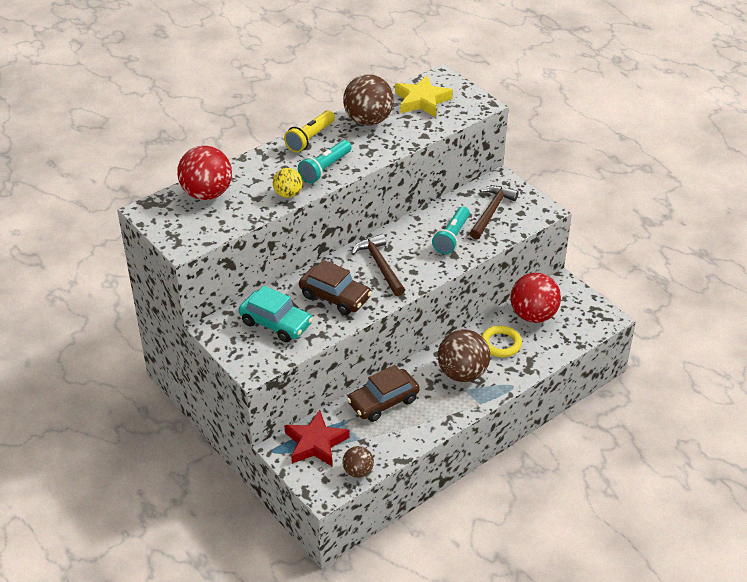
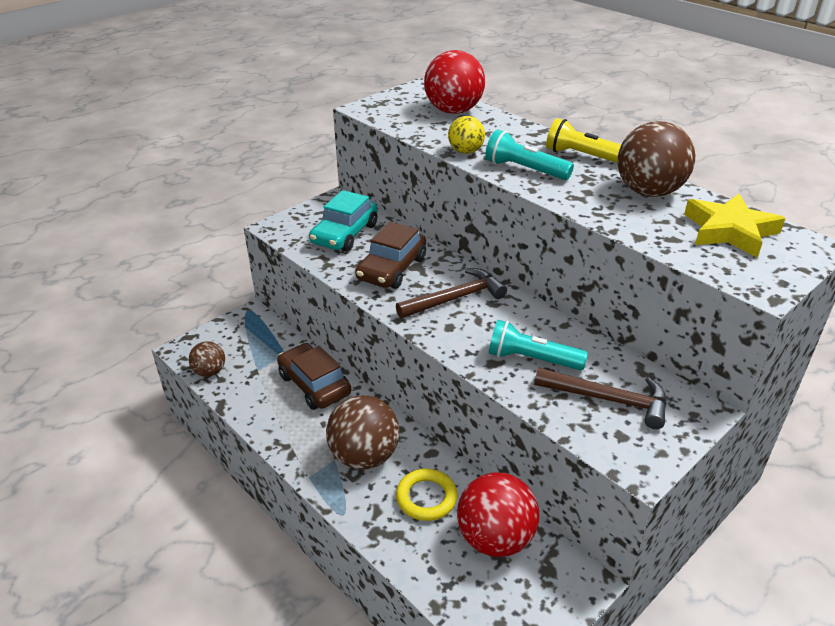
camera: 85 degrees right, 5 degrees down
red star [284,410,350,467] -> none

